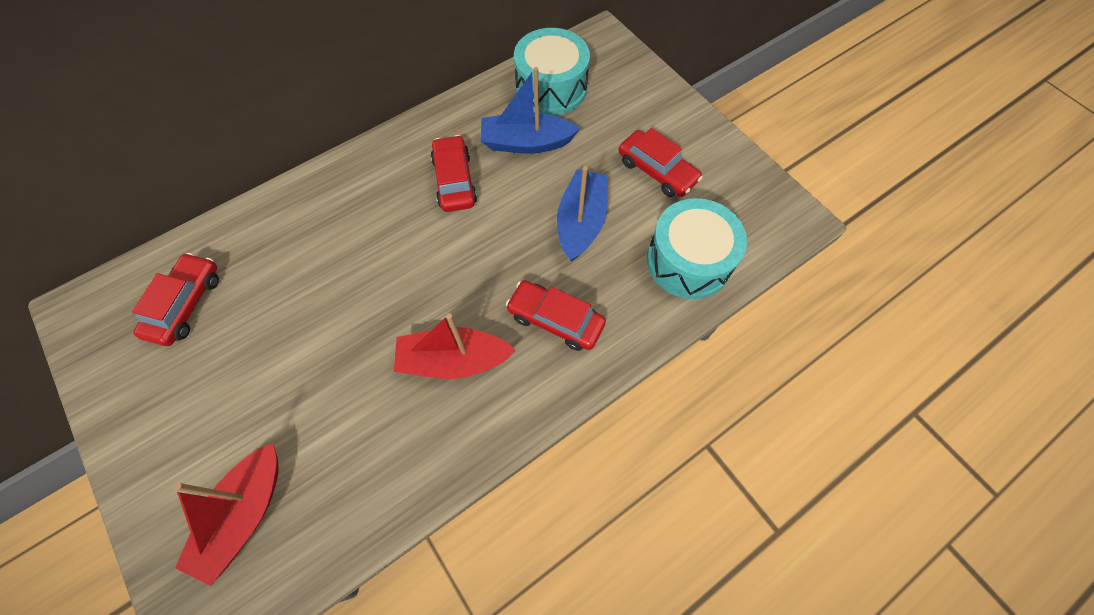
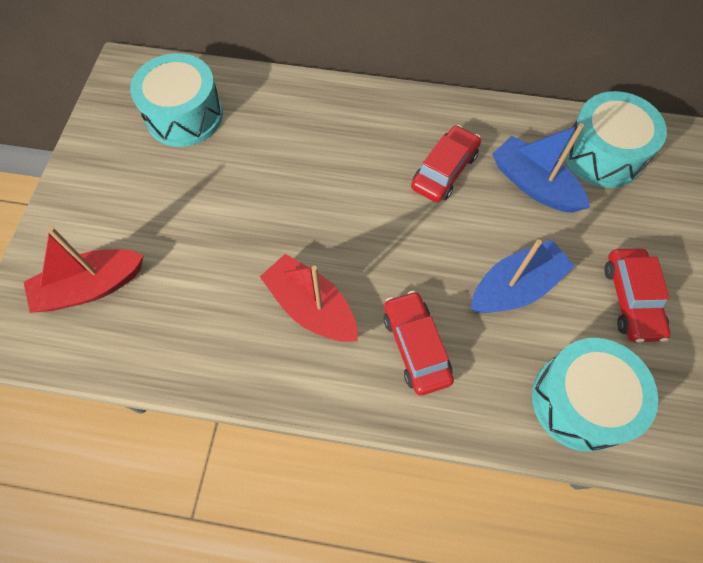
camera: 45 degrees right, 0 degrees up
red car [132,253,219,346] -> turquoise drum [130,53,223,147]

